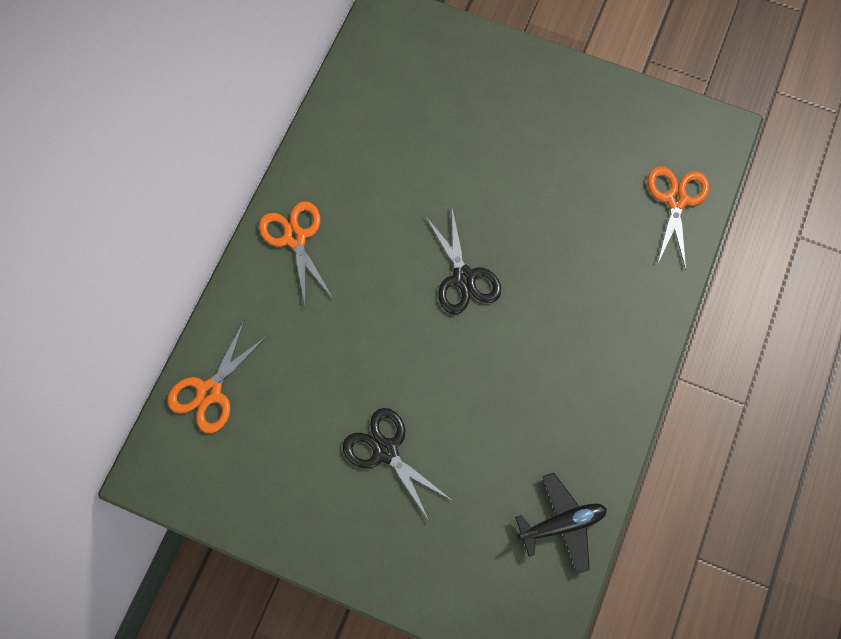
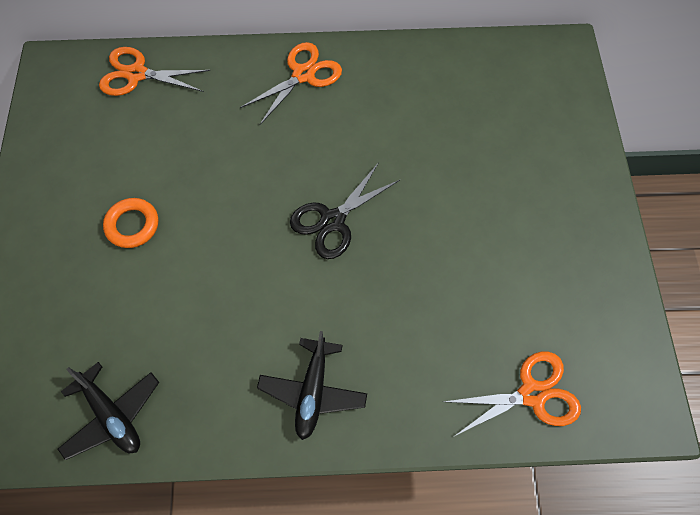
camera: 65 degrees right, 5 degrees down
black scissors [343,408,453,521] -> orange ring [103,198,158,248]
none -> black plane [257,331,367,440]

